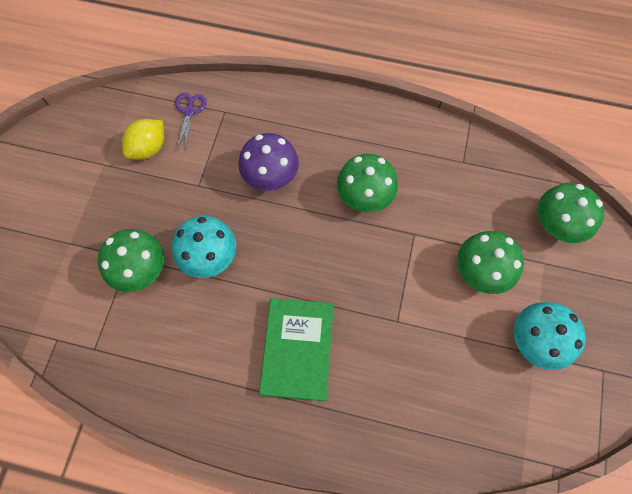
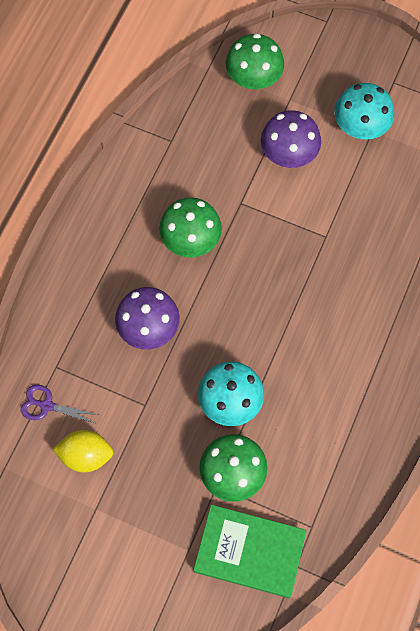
camera: 80 degrees left, 0 degrees up
yellow lemon [122,119,164,160] -> yellow lemon turned 45 degrees counterclockwise [53,430,113,473]
green book [259,298,334,401] -> green book moved to [194,505,307,598]
green mushroom [457,231,524,294] -> purple mushroom [261,110,321,168]

